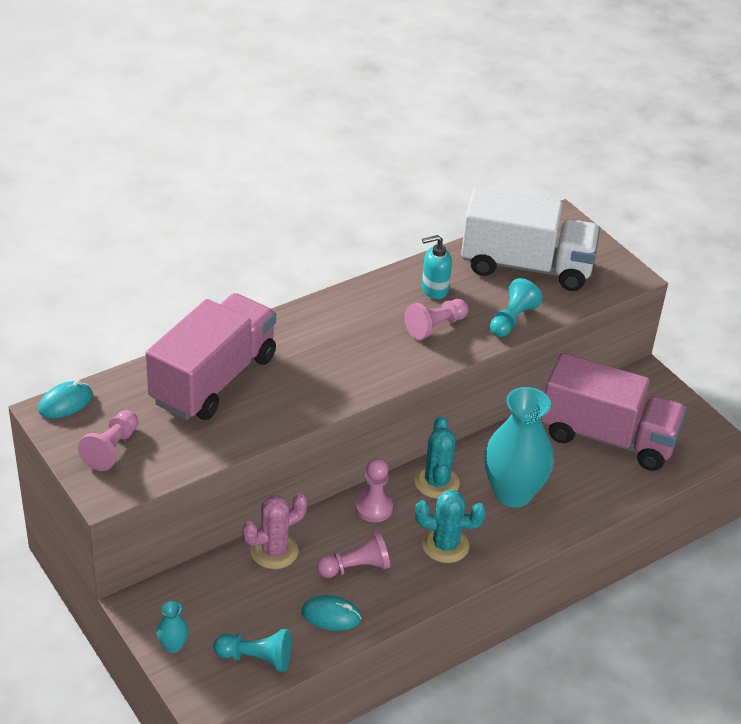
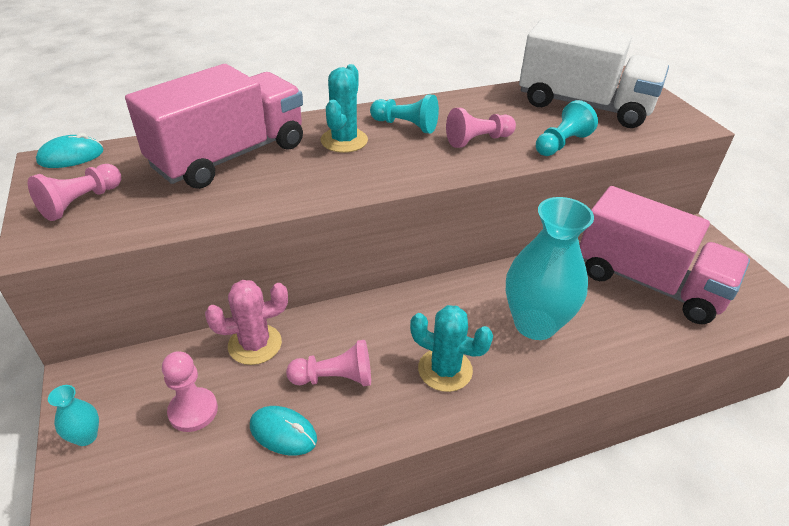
camera: 15 degrees right, 0 degrees up
turquoise pawn [213,629,291,672] -> turquoise pawn moved to [370,94,439,134]
pink pawn [355,458,393,522] -> pink pawn moved to [162,351,218,432]
turquoise cactus [414,416,460,499] -> turquoise cactus moved to [321,64,368,153]
turquoise soap dispenser [422,235,452,299] -> none

